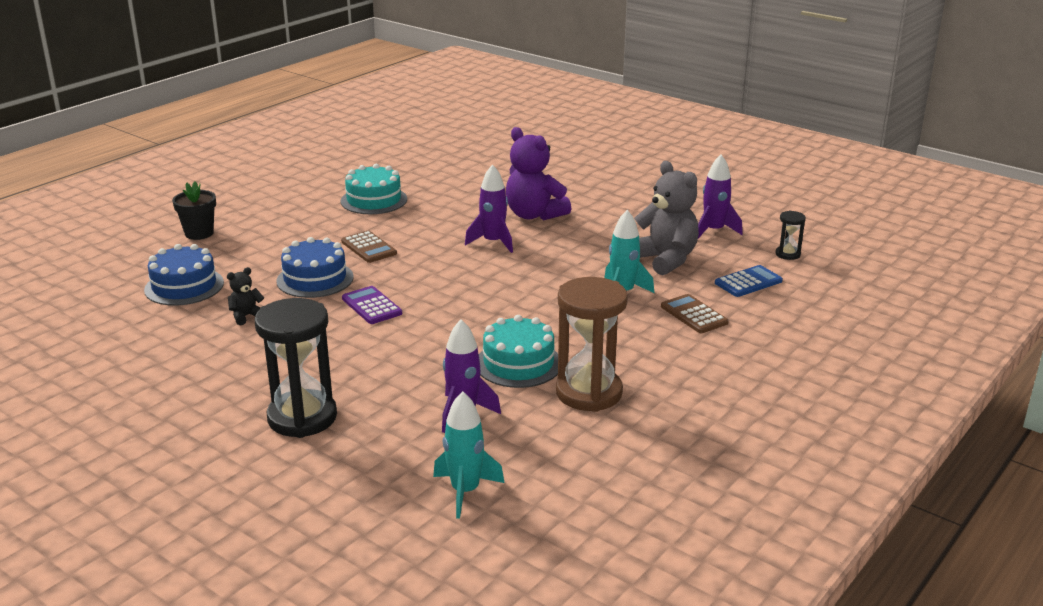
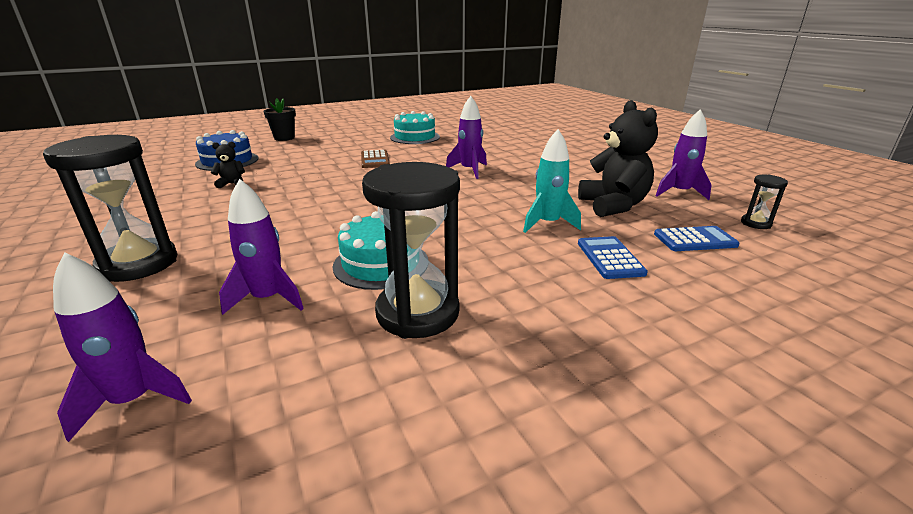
camera: 25 degrees right, 0 degrees up
blue cake [276,237,354,298] -> none
purple calculator [342,286,402,324] -> none
turquoise rocket [433,391,504,519] -> purple rocket [53,252,192,442]
purple teddy bear [506,127,572,220] -> none
brown hourglass [556,277,628,412] -> black hourglass [362,162,460,339]
grey teddy bear [634,161,699,276] -> black teddy bear [578,100,658,217]
brown calculator [661,294,729,333] -> blue calculator [578,236,648,279]

